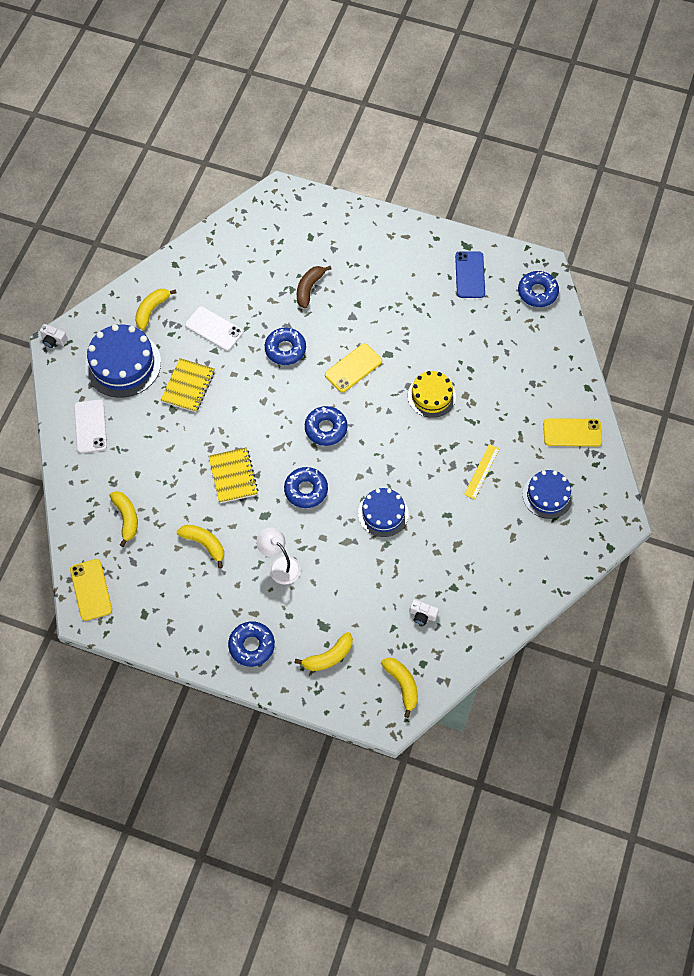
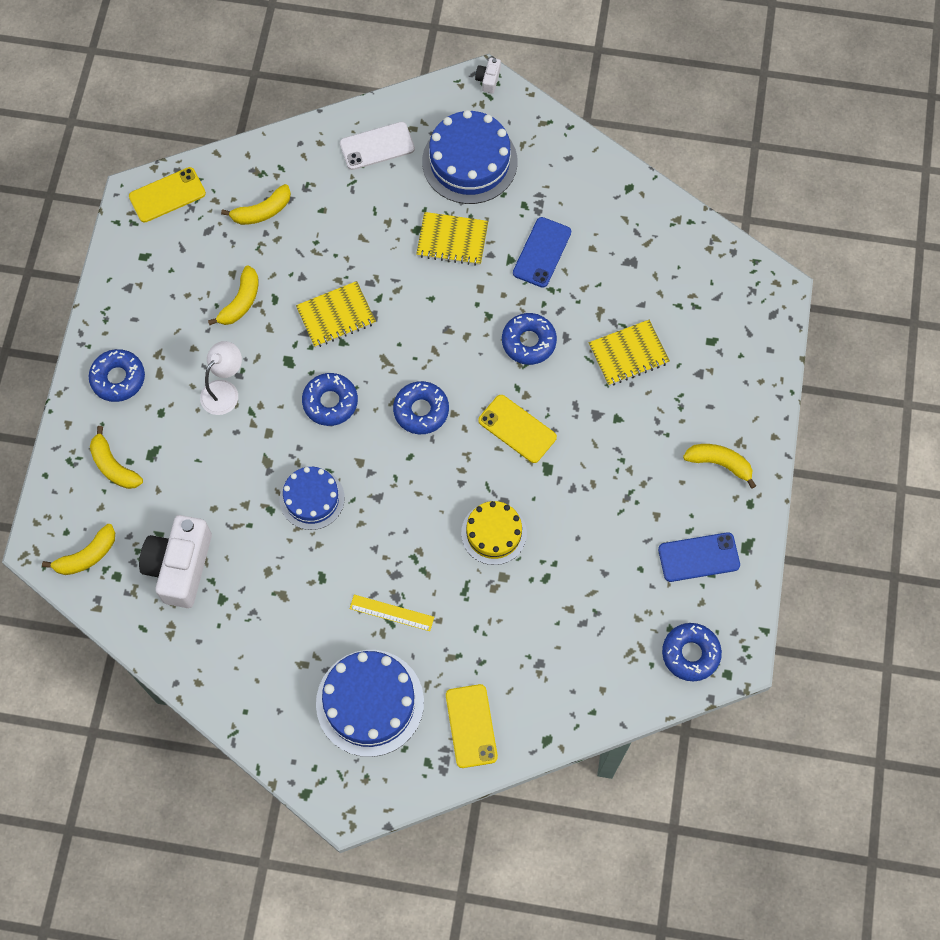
camera: 80 degrees right, 5 degrees up
yellow banana [135,289,177,330] -> yellow banana moved to [683,444,756,489]
white phone [185,306,243,351] -> blue phone [513,217,571,288]
brown banana [297,266,331,308] -> yellow notebook [589,320,670,386]
white camera [409,599,439,625] -> white camera [139,515,212,608], size x2.37
blue cake [523,470,573,519] -> blue cake [316,650,424,757], size x1.59

